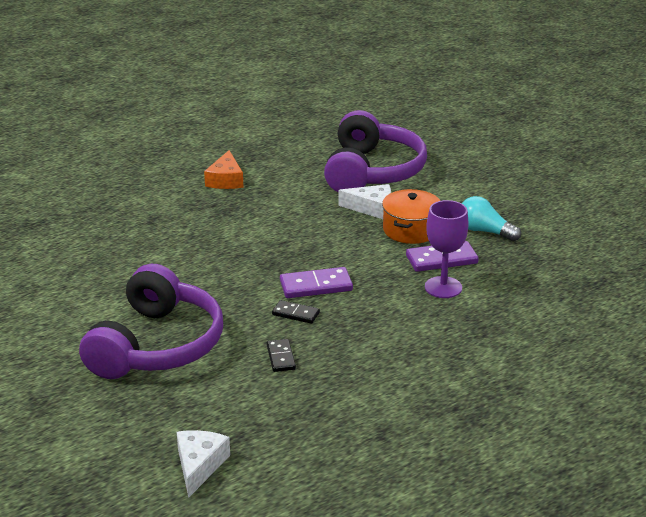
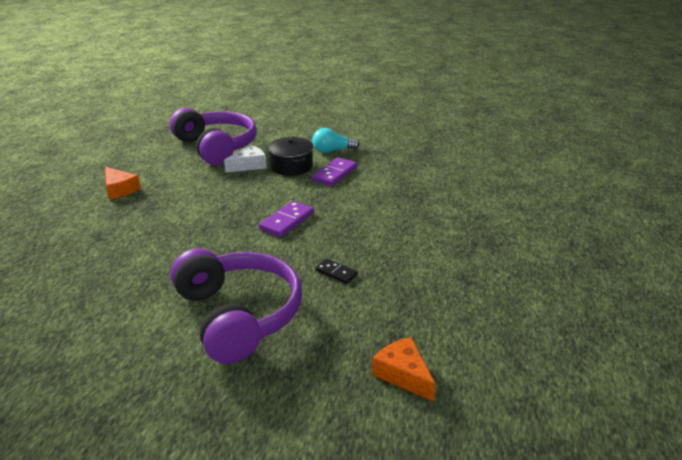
camera: 45 degrees left, 0 degrees up
white cheese [177,430,230,498] -> orange cheese [372,337,436,402]
black domino [272,300,320,324] -> none
orange pot [382,189,441,244] -> black pot [268,137,313,176]
purple goblet [425,200,469,298] -> none

